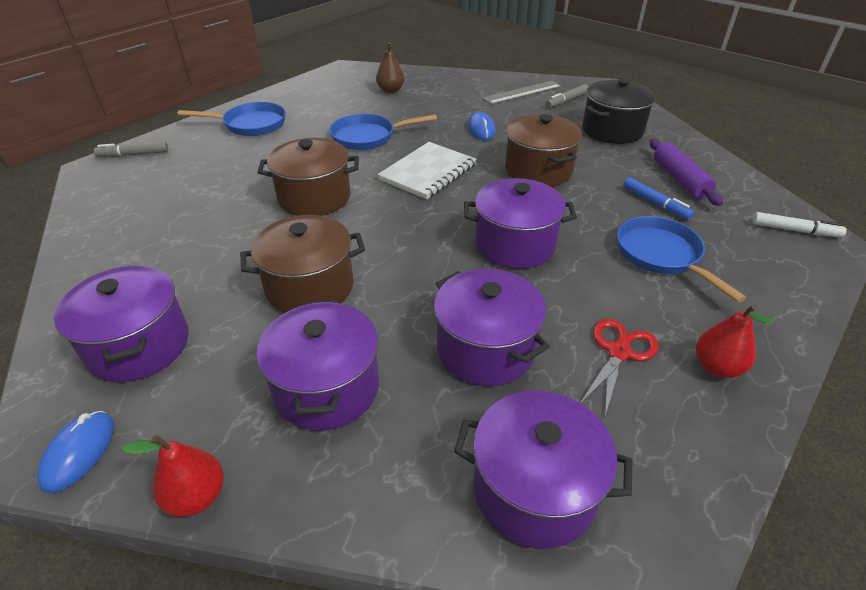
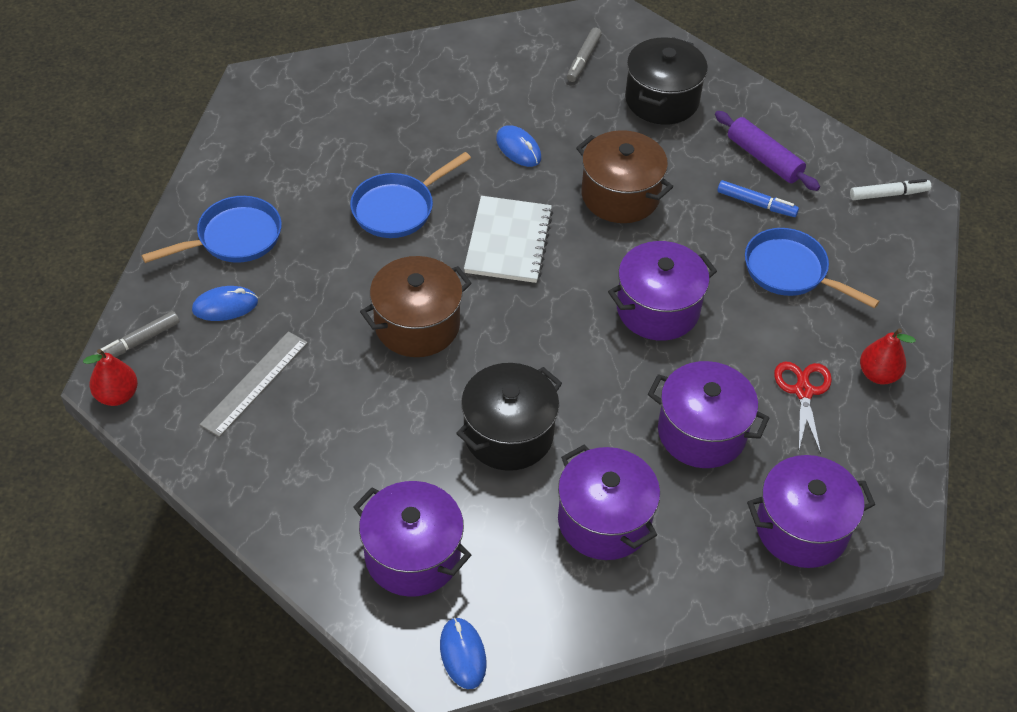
camera: 30 degrees left, 10 degrees up
red pear [121,435,224,517] -> red pear moved to [83,349,138,406]
brown pot [240,215,365,313] -> black pot [456,363,562,471]
brown pear [376,42,404,93] -> none
grey ruler [482,81,561,104] -> grey ruler moved to [199,331,308,437]
none -> blue mouse [192,286,258,321]

